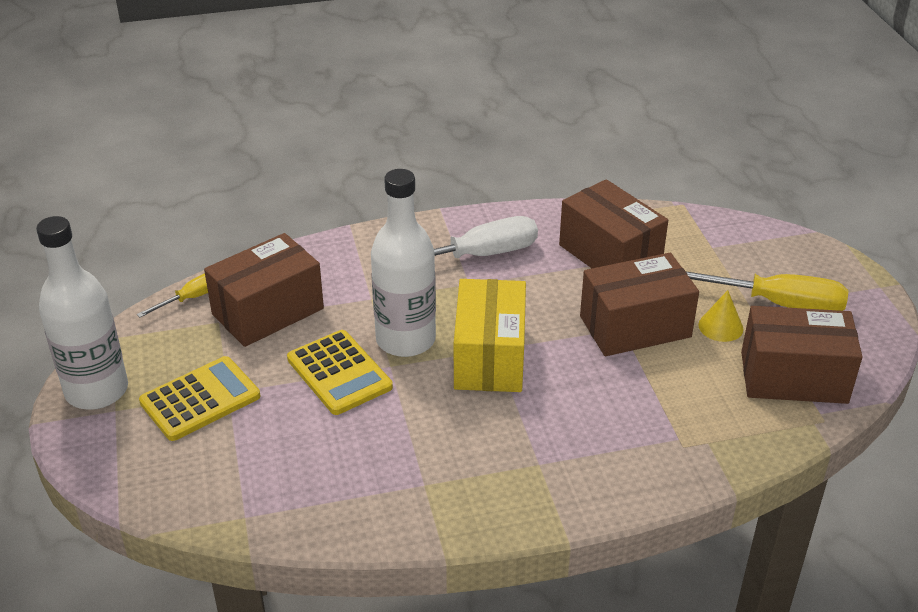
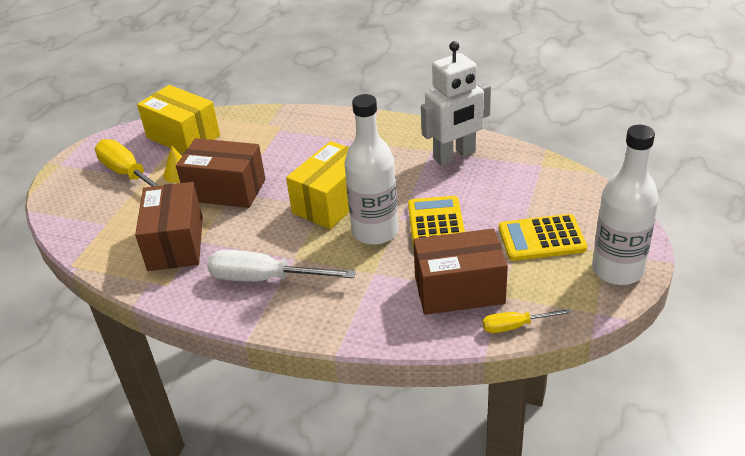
camera: 145 degrees left, 0 degrees up
brown box [741,306,862,404] -> yellow box [137,85,220,154]
none -> white robot [421,41,491,166]

